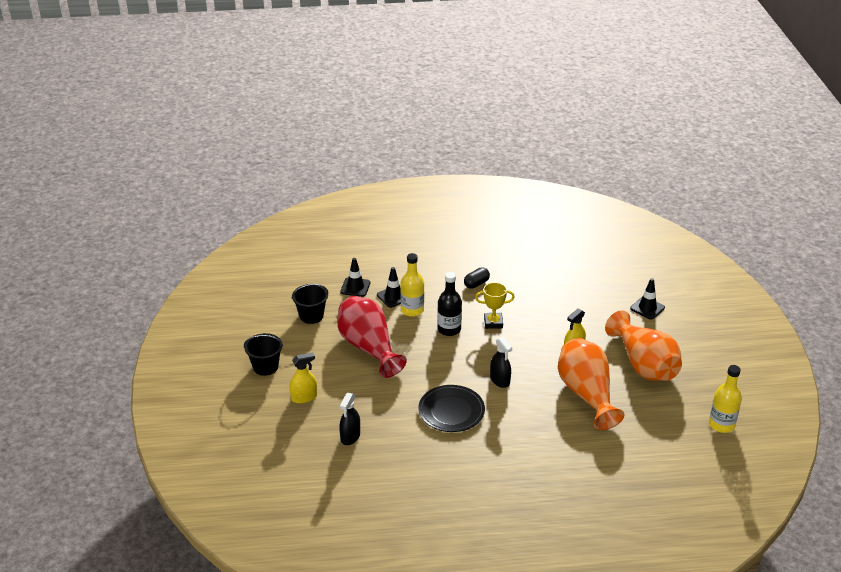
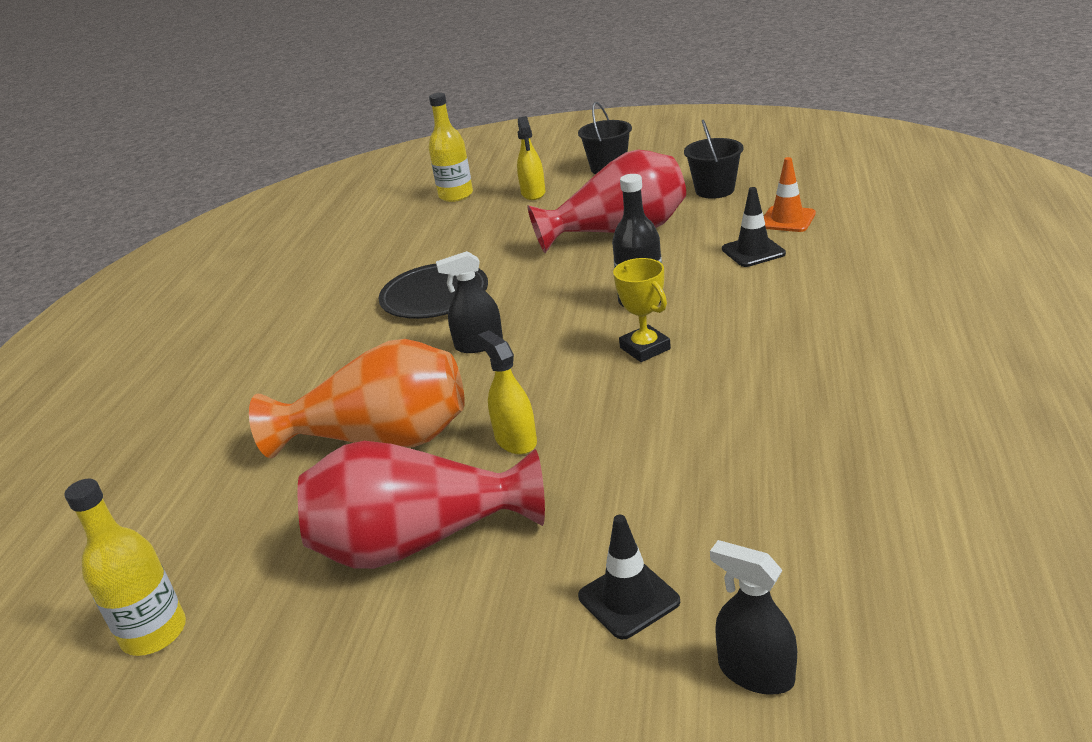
camera: 110 degrees right, 5 degrees down
black spray bottle [339,393,360,445] -> black spray bottle moved to [710,540,797,695]
black traffic cone [340,258,371,297] -> orange traffic cone [764,157,816,232]
yellow bottle [400,253,424,317] -> yellow bottle moved to [429,93,473,202]
black capsule [464,267,490,289] -> none
yellow trophy [475,282,515,329] -> yellow trophy turned 45 degrees counterclockwise [613,258,671,362]
orange vase [605,310,682,381] -> red vase [298,441,545,569]

